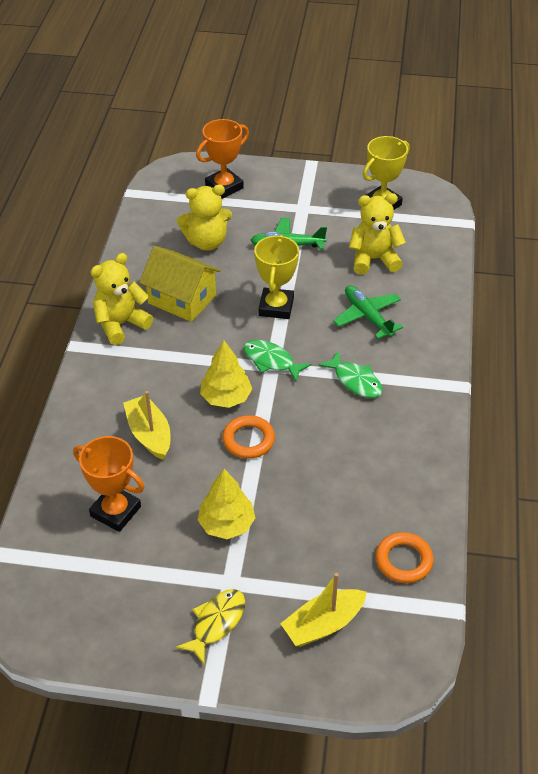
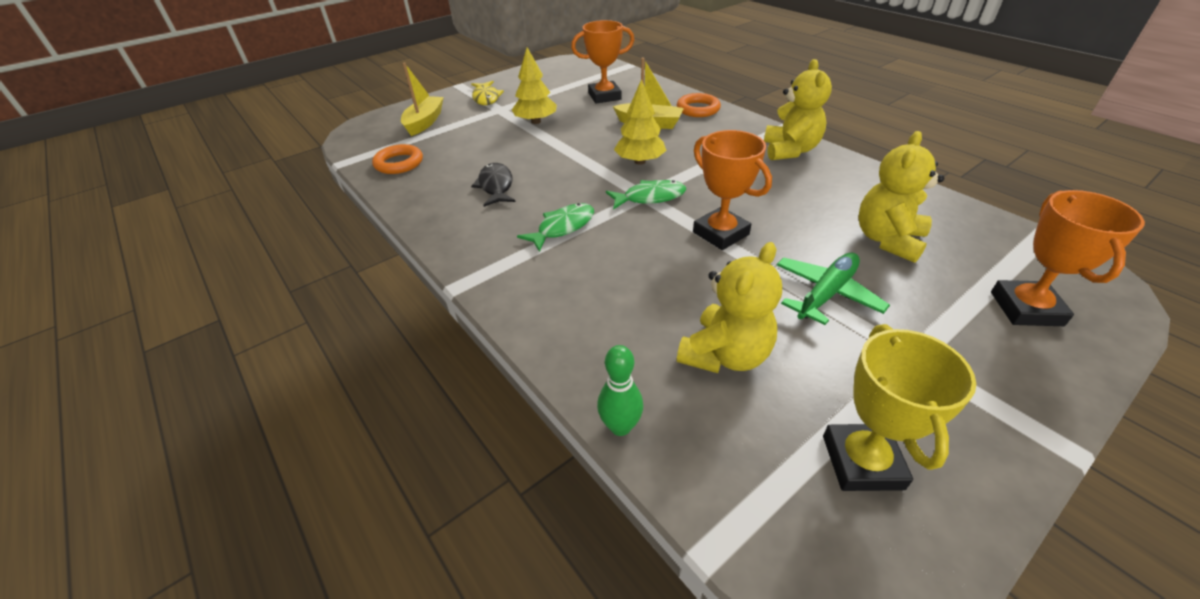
camera: 135 degrees right, 5 degrees down
yellow house [139,246,221,322] -> none
orange ring [222,415,275,459] -> orange ring moved to [677,93,721,117]
yellow trophy [254,235,299,319] -> orange trophy [693,130,772,250]
green fish [318,351,382,398] -> green fish turned 135 degrees clockwise [517,203,594,252]
green plane [333,285,403,339] -> none
none -> black fish [471,163,515,207]
none -> green bowling pin [597,345,643,436]

